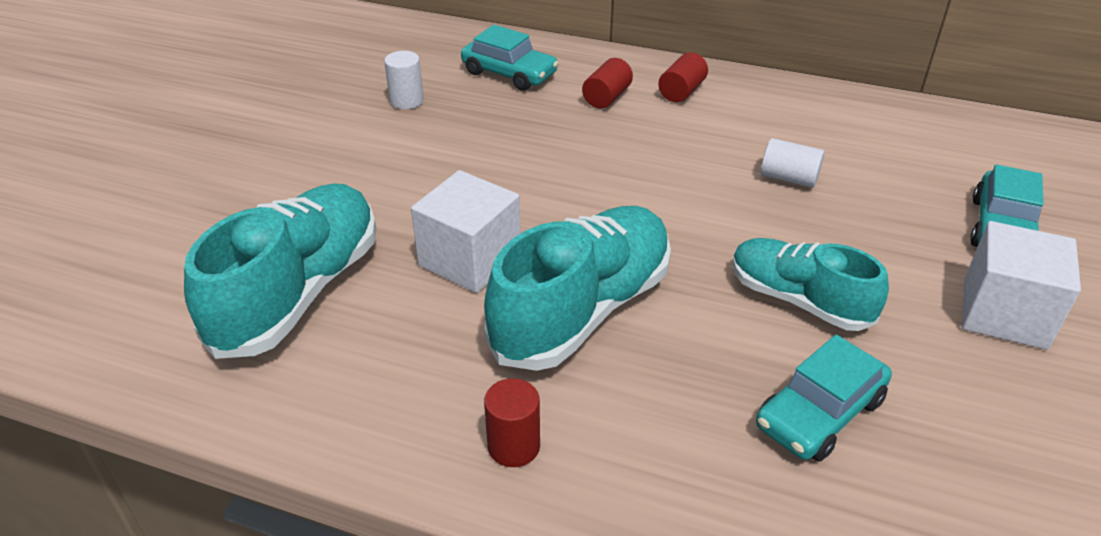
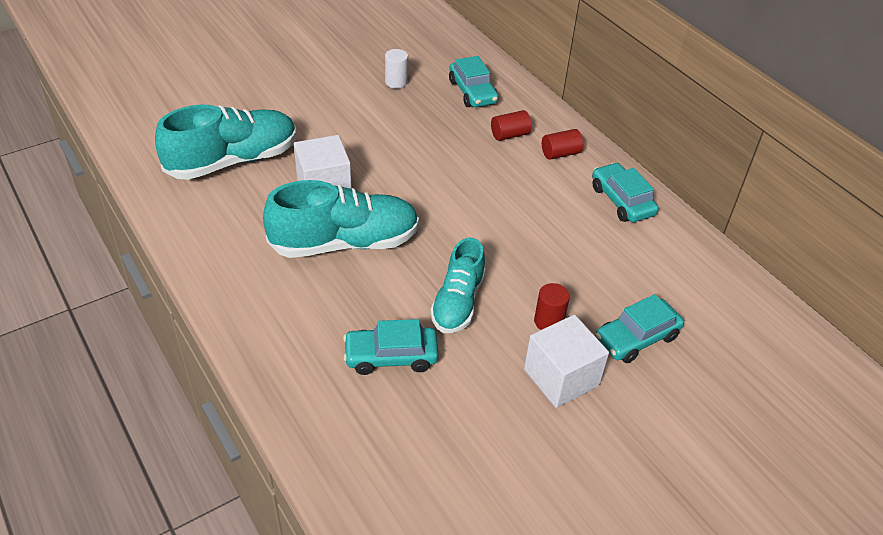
camera: 35 degrees right, 5 degrees up
red cylinder [484,378,540,467] -> red cylinder moved to [534,283,570,330]
turquoise shoe [732,238,889,331] -> turquoise shoe turned 150 degrees counterclockwise [430,238,486,333]
white cylinder [761,138,825,188] -> none
none -> turquoise car [592,163,659,222]

